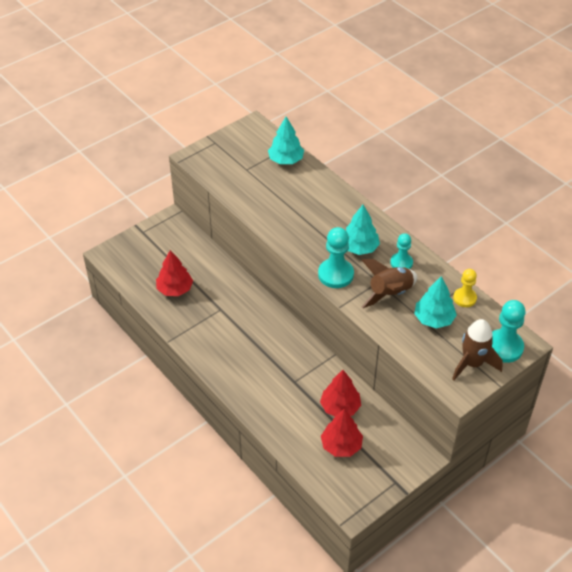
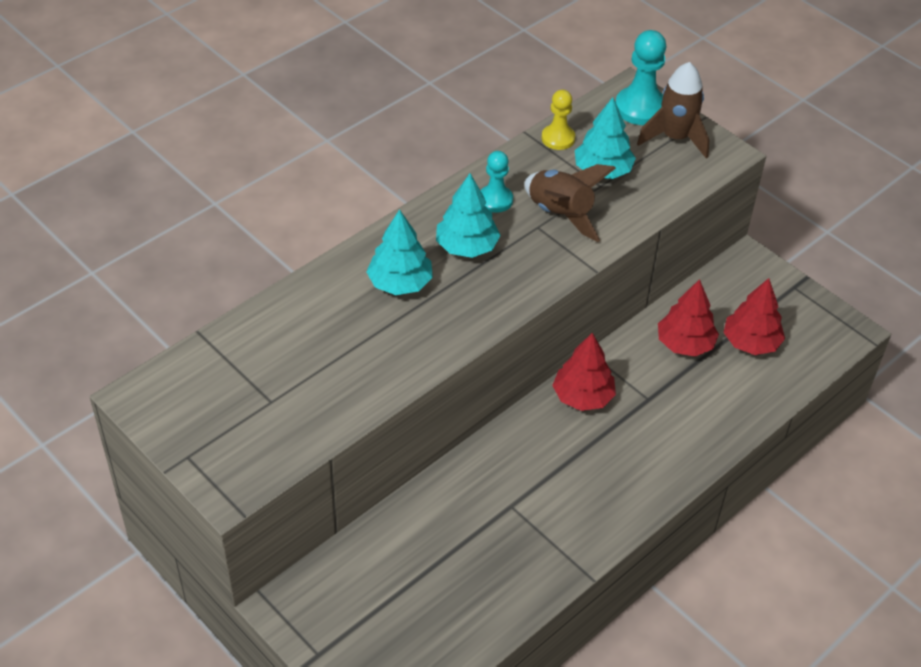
camera: 95 degrees left, 0 degrees up
red tree [156,250,193,296] -> red tree moved to [552,333,616,411]
turquoise tree [268,117,304,164] -> turquoise tree moved to [366,209,433,295]
turquoise pawn [318,227,354,288] -> none

